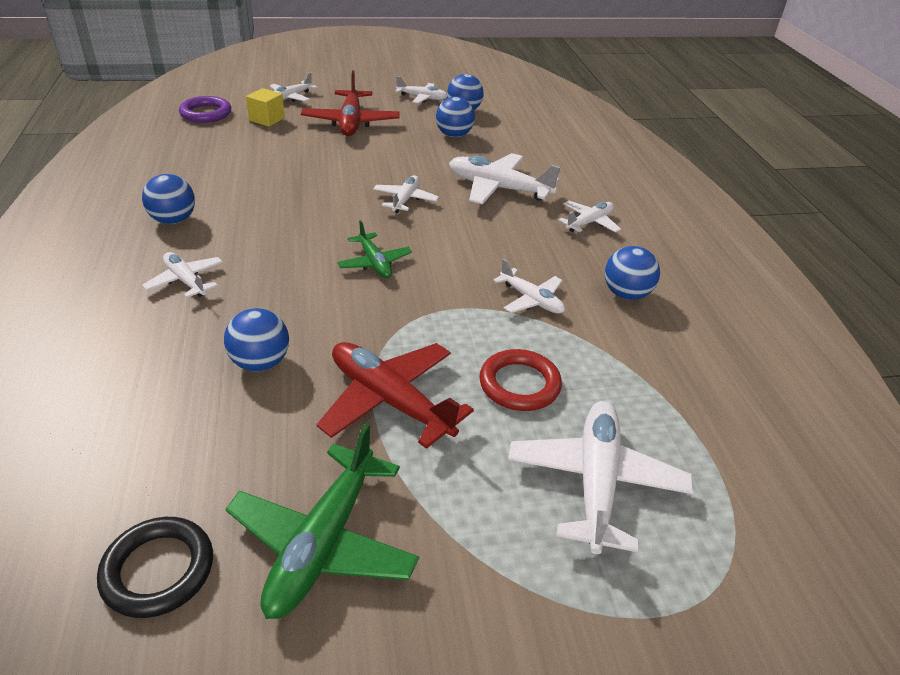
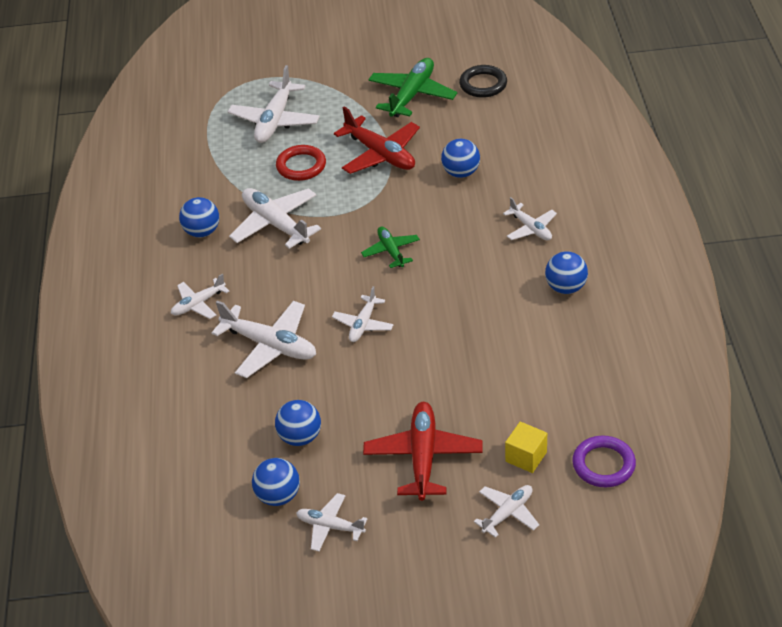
camera: 170 degrees left, 5 degrees up
white plane [493,259,565,314] -> white plane [229,188,321,249], size x1.72

